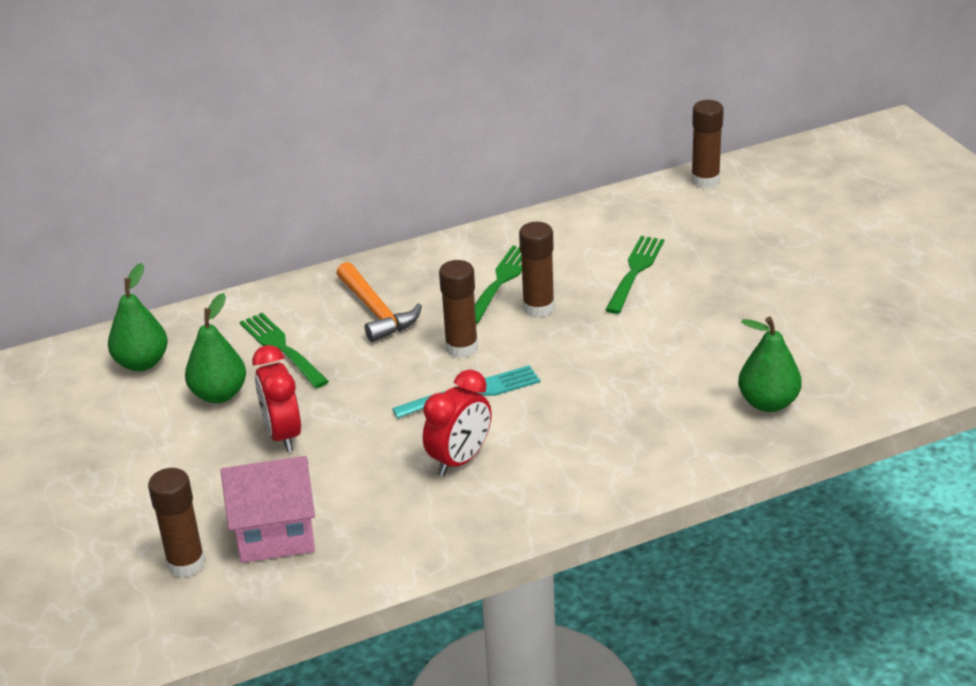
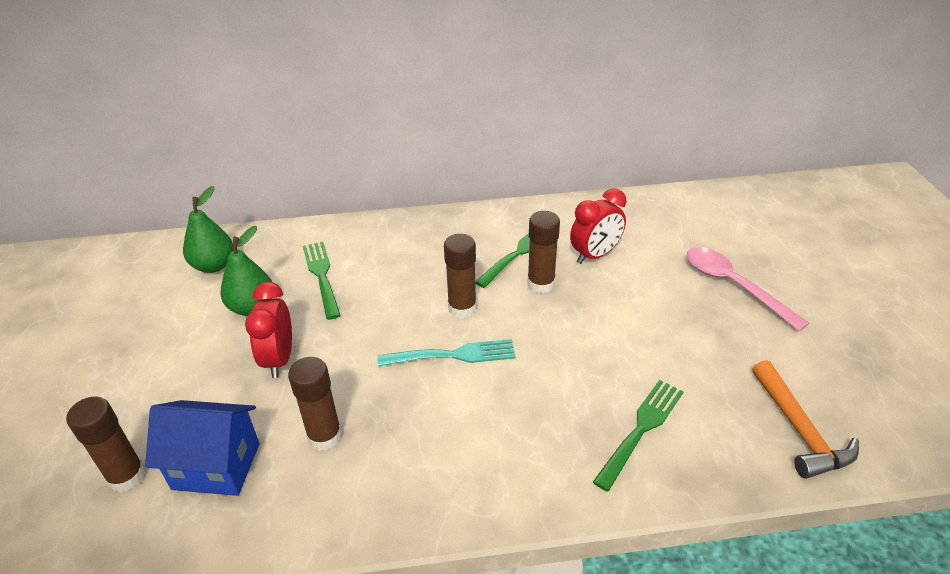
camera: 15 degrees right, 5 degrees up
pink house [221,456,315,563] -> blue house [145,400,260,496]
orange hammer [336,262,422,342] -> orange hammer moved to [752,360,859,479]
red clock [423,369,491,476] -> red clock moved to [570,188,627,264]
green fork [605,236,664,314] -> green fork moved to [593,380,684,491]
brown glue stick [691,100,724,188] -> brown glue stick moved to [288,357,342,451]
green pear [738,317,802,412] -> none
none -> pink spoon [687,247,810,331]

